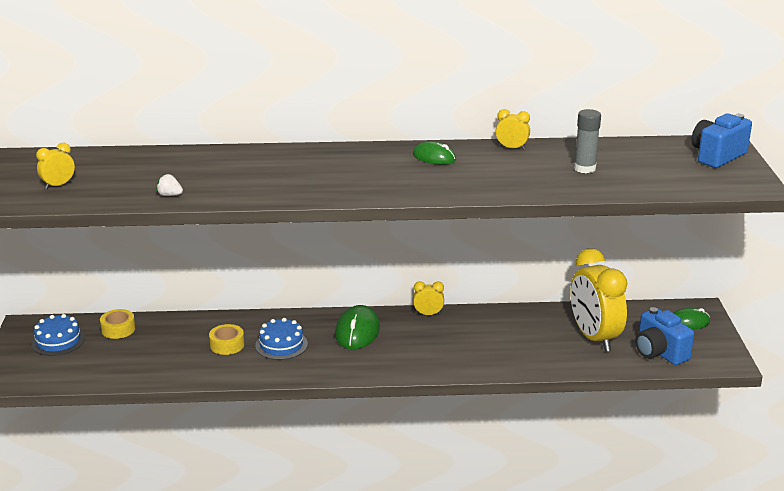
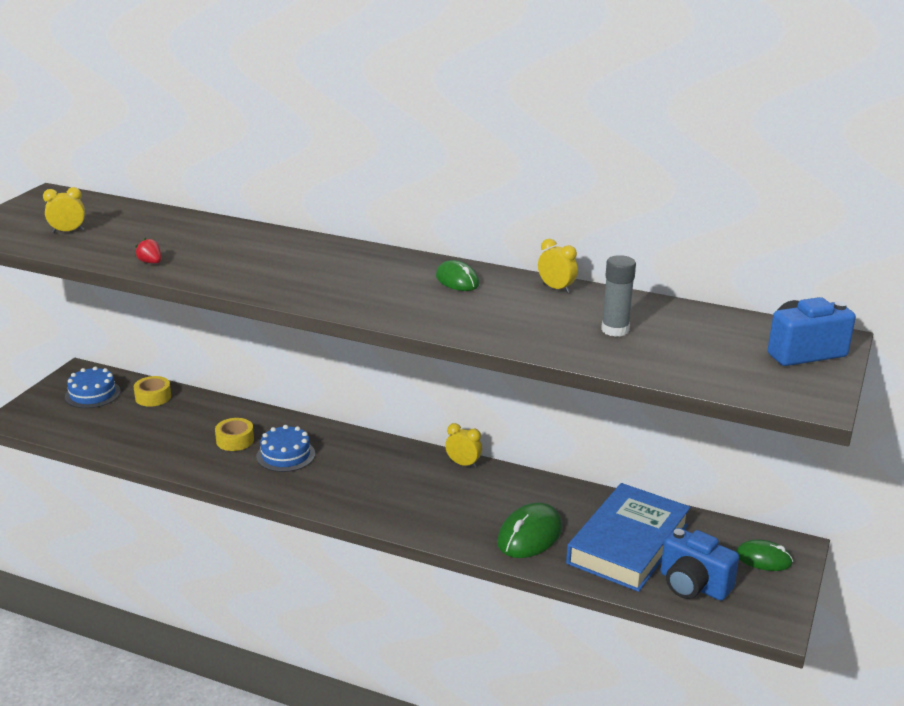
camera: 25 degrees right, 0 degrees up
white strawberry [156,174,183,196] -> red strawberry [135,238,161,263]
green mouse [335,305,380,349] -> green mouse moved to [497,502,562,558]
yellow clock [570,248,628,352] -> blue book [566,483,691,592]
blue camera [635,307,694,365] -> blue camera turned 45 degrees counterclockwise [661,528,739,601]

